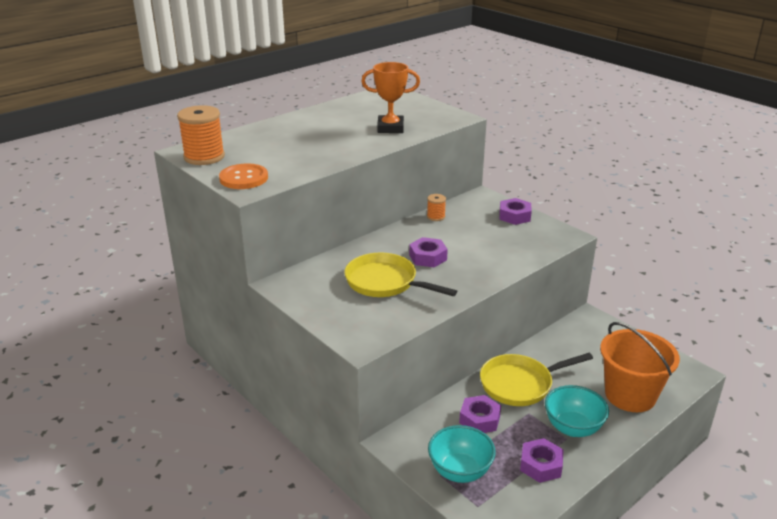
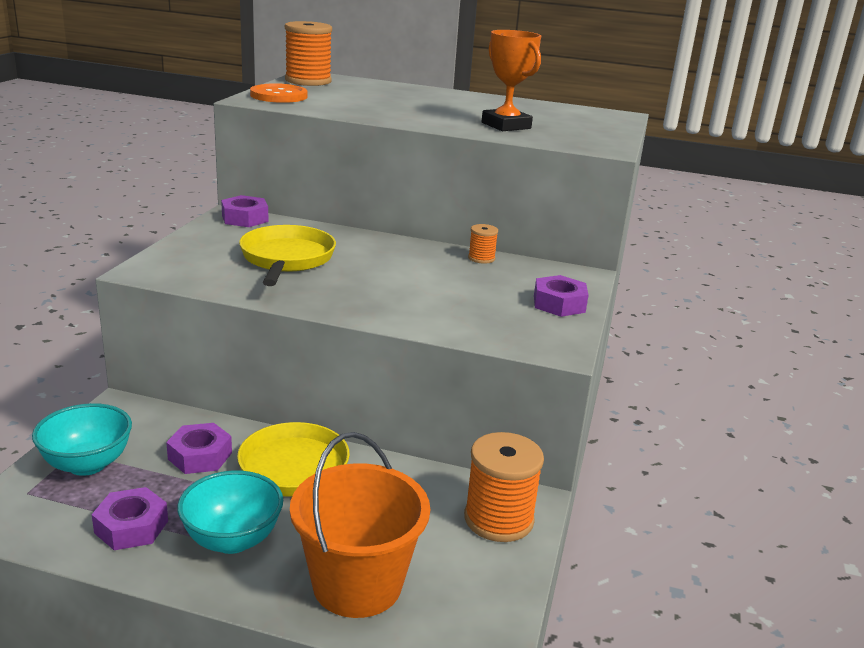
camera: 55 degrees right, 5 degrees down
purple nut [409,237,448,267] -> purple nut moved to [221,195,269,227]
none -> orange spool [464,432,544,542]

